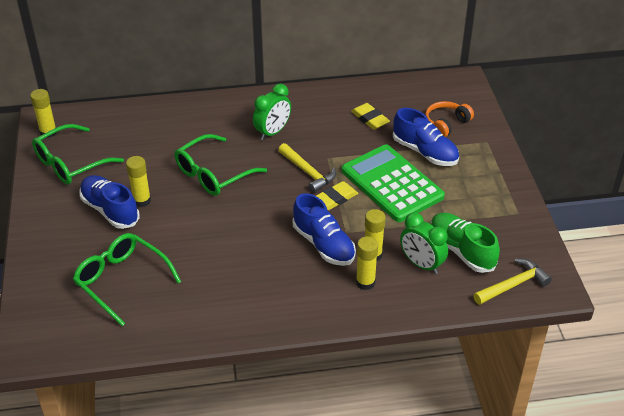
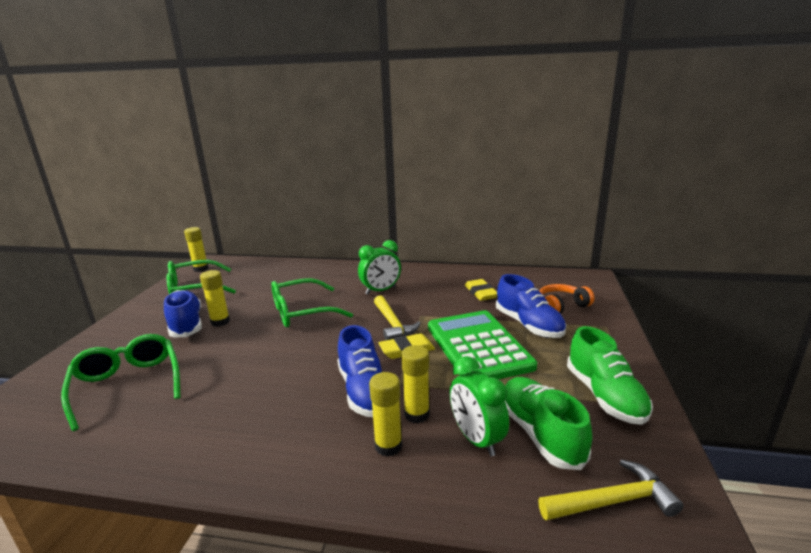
camera: 20 degrees right, 20 degrees down
none -> green shoe [567,326,653,425]

